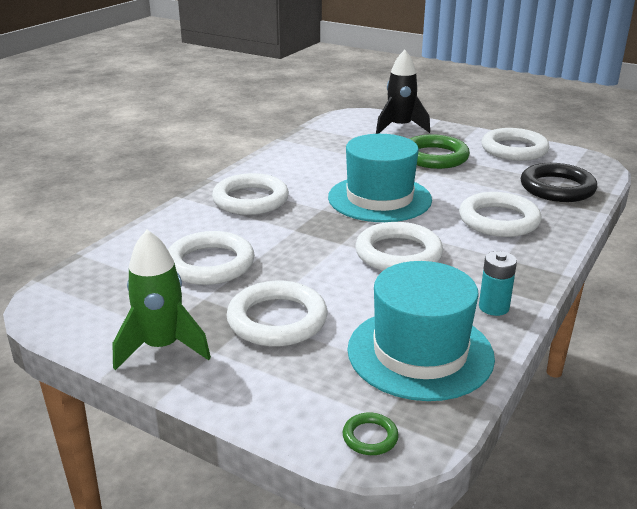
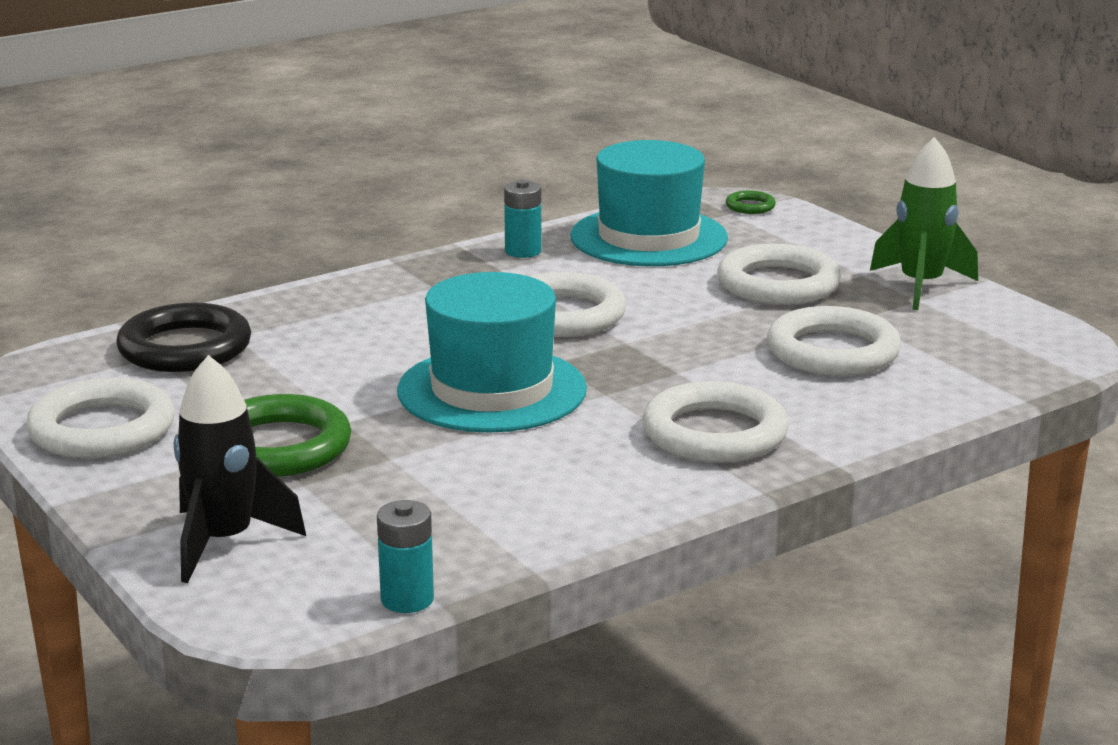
camera: 155 degrees left, 5 degrees down
white ring [459,192,541,237] -> none
none -> turquoise battery [377,500,434,613]

